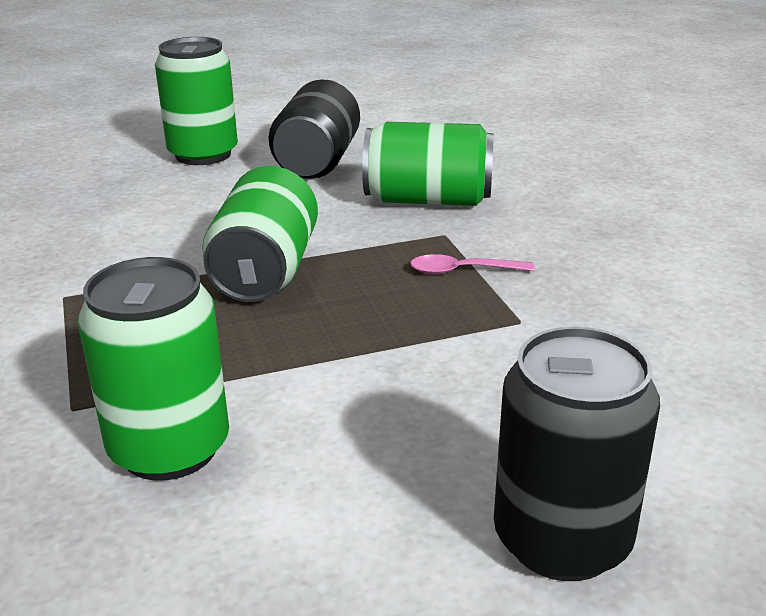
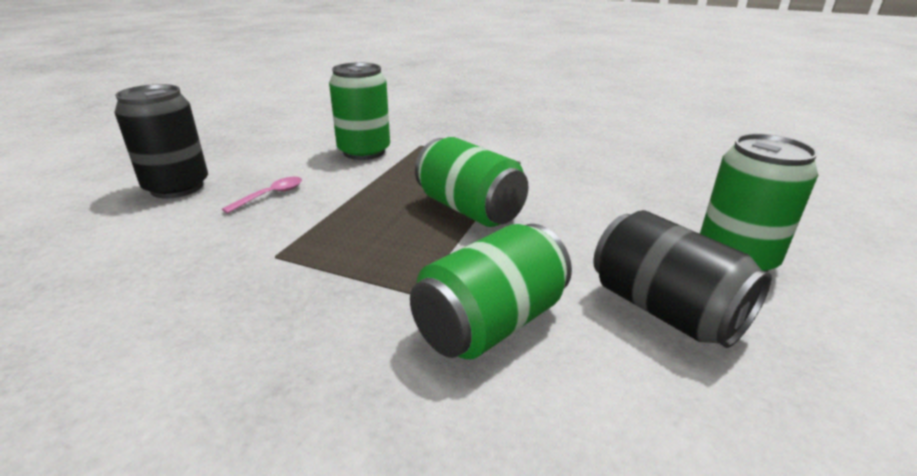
camera: 130 degrees right, 0 degrees up
pink spoon [410,254,535,275] -> pink spoon moved to [222,177,302,213]

